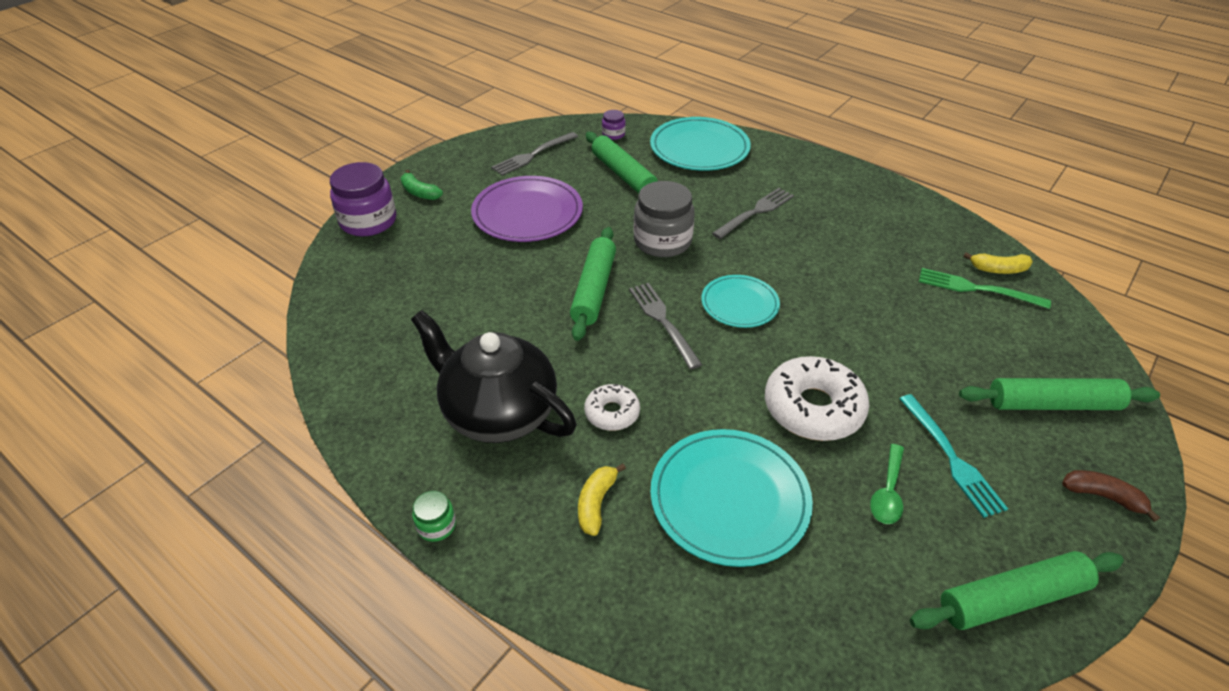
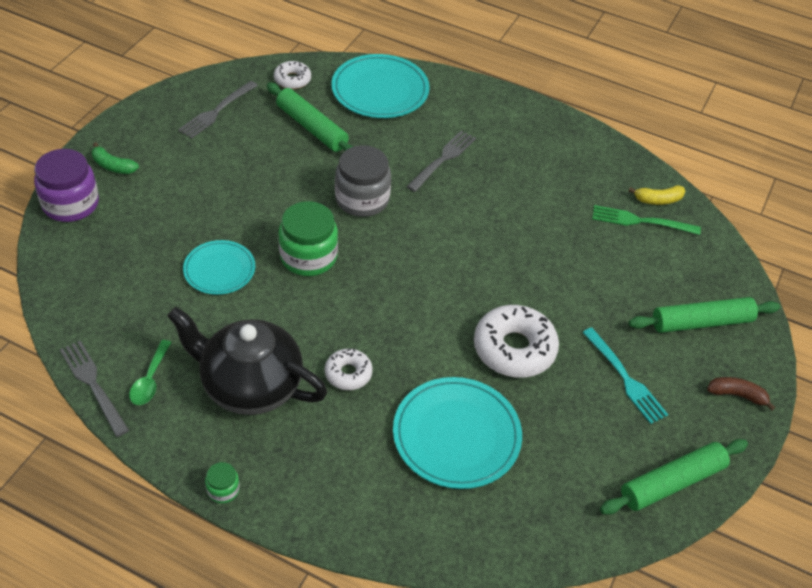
camera: 15 degrees left, 5 degrees up
purple plate [471,176,583,242] -> none
green rolling pin [570,227,616,341] -> green jar [278,201,338,276]
yellow banana [578,463,626,536] -> none
purple jar [602,110,626,140] -> white donut [274,61,311,89]
grey fork [629,283,702,370] -> grey fork moved to [60,341,129,437]
turquoise plate [701,275,780,328] -> turquoise plate moved to [183,240,255,295]
green spoon [870,444,904,524] -> green spoon moved to [129,340,171,405]

